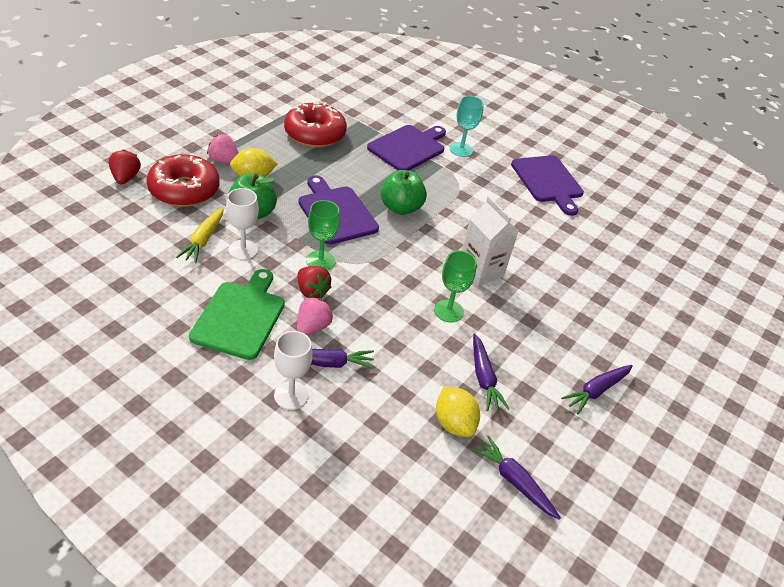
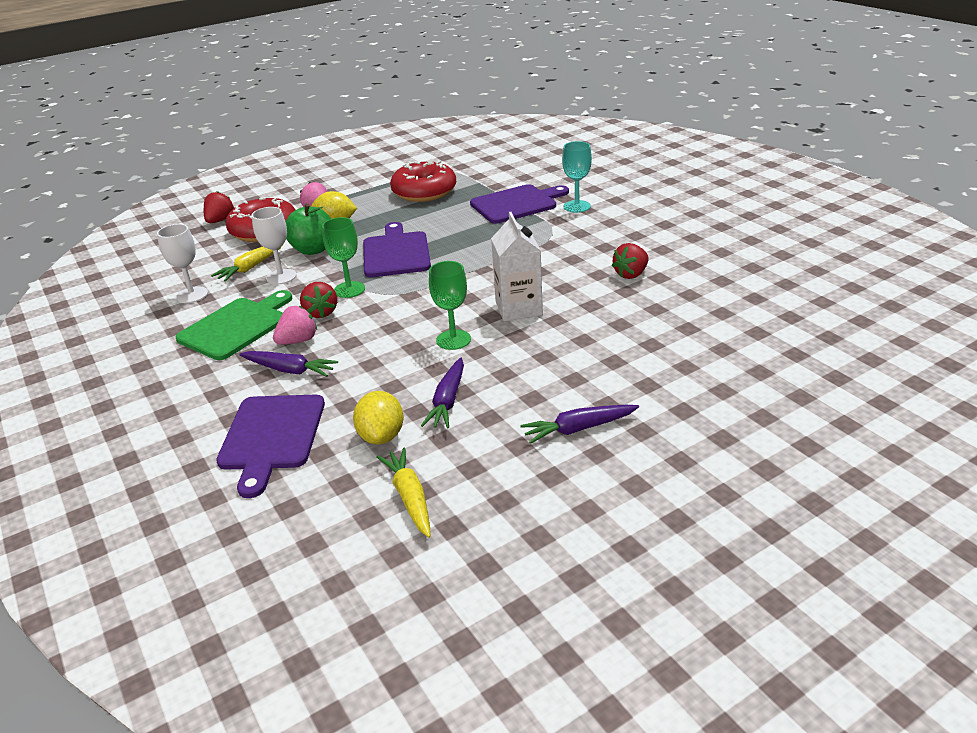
camera: 30 degrees right, 10 degrees down
white goblet [274,331,313,410] -> white goblet moved to [157,224,208,303]
green apple [381,170,427,215] -> none
purple carrot [472,435,561,520] -> yellow carrot [377,447,431,538]
purple cutting board [511,155,584,216] -> purple cutting board moved to [216,395,325,498]
none -> red strawberry [612,243,649,279]

